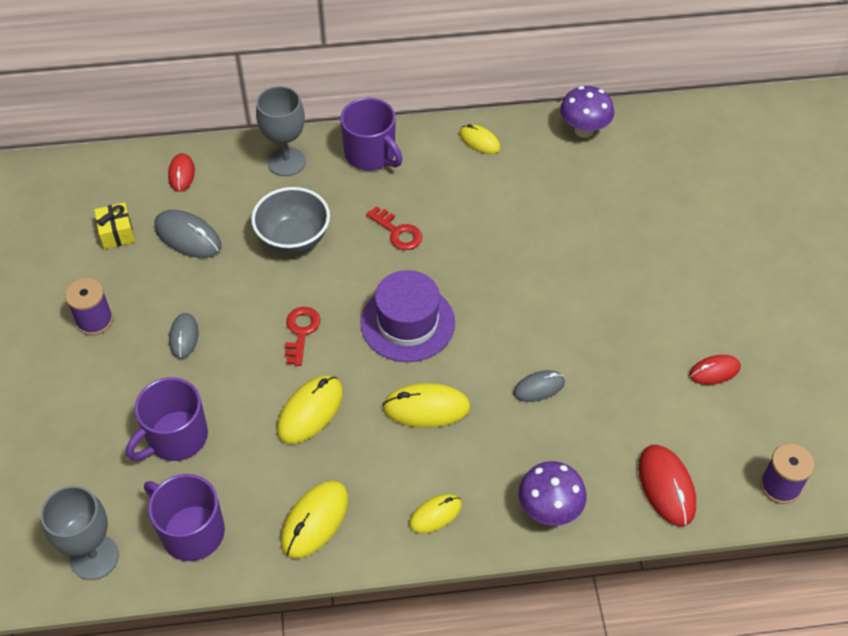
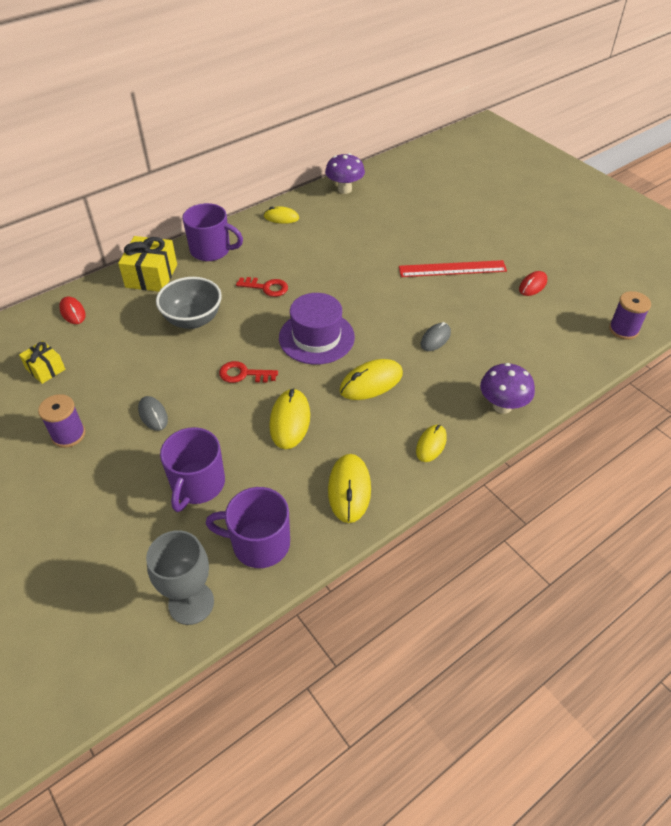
camera: 30 degrees left, 5 degrees down
grey mouse [154,210,221,258] -> none
grey goblet [256,86,306,176] -> yellow gift [118,236,177,292]
red key [285,307,321,366] -> red key turned 60 degrees counterclockwise [219,361,278,383]
red mouse [639,445,696,526] -> none
none -> red ruler [399,260,507,277]

